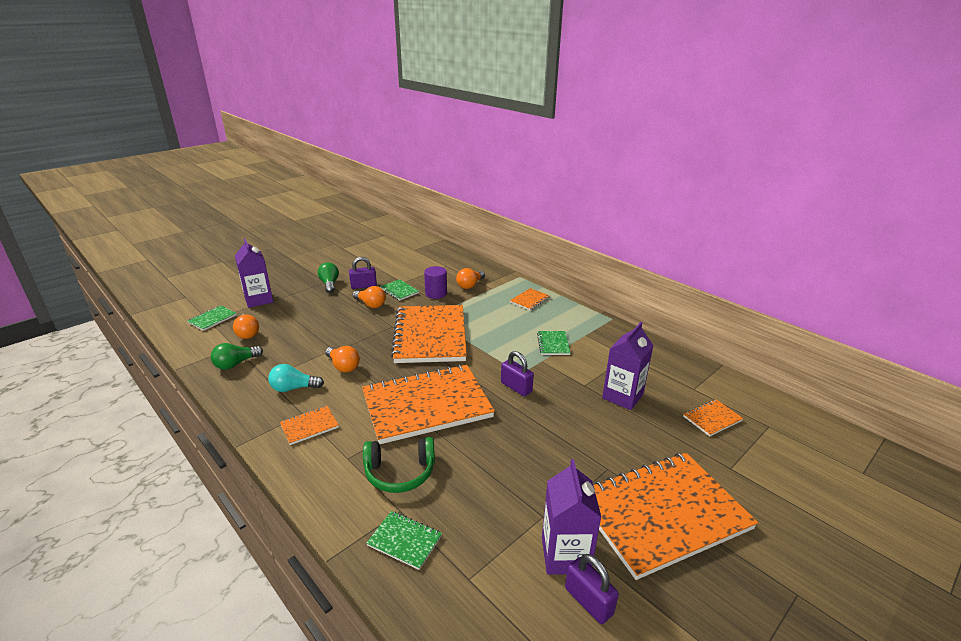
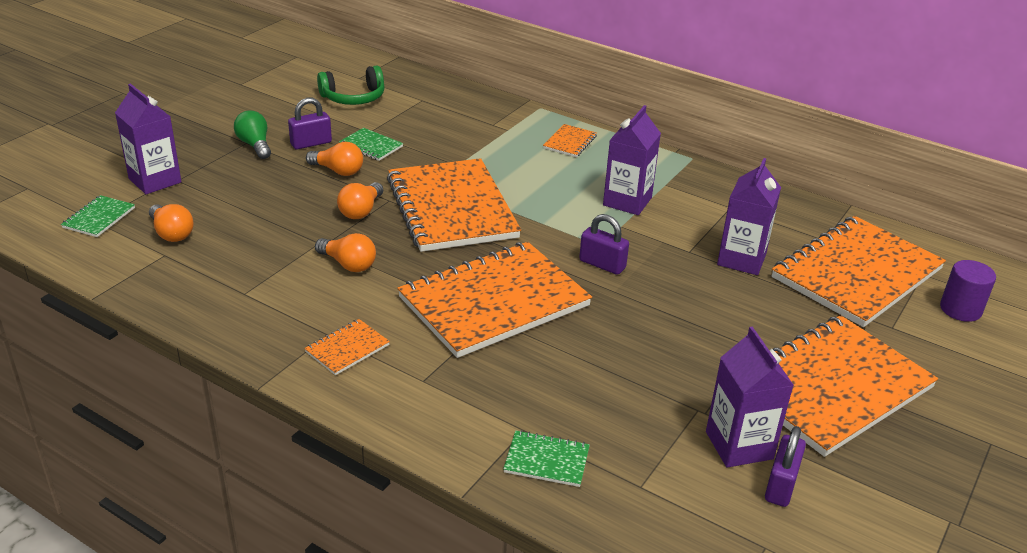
camera: 15 degrees left, 5 degrees up
green light bulb [211,343,263,370] -> none
turquoise light bulb [268,364,324,392] -> none
green headphones [363,437,435,493] -> green headphones moved to [317,66,385,105]
purple cylinder [424,266,447,299] -> purple cylinder moved to [940,260,996,322]
orange light bulb [456,268,485,289] -> orange light bulb moved to [337,182,383,219]
green notebook [537,331,571,355] -> purple carton [603,105,661,215]
purple padlock [565,554,619,624] -> purple padlock turned 75 degrees clockwise [765,426,806,507]
orange notebook [683,400,744,437] -> orange notebook [772,216,946,327], size x2.45

